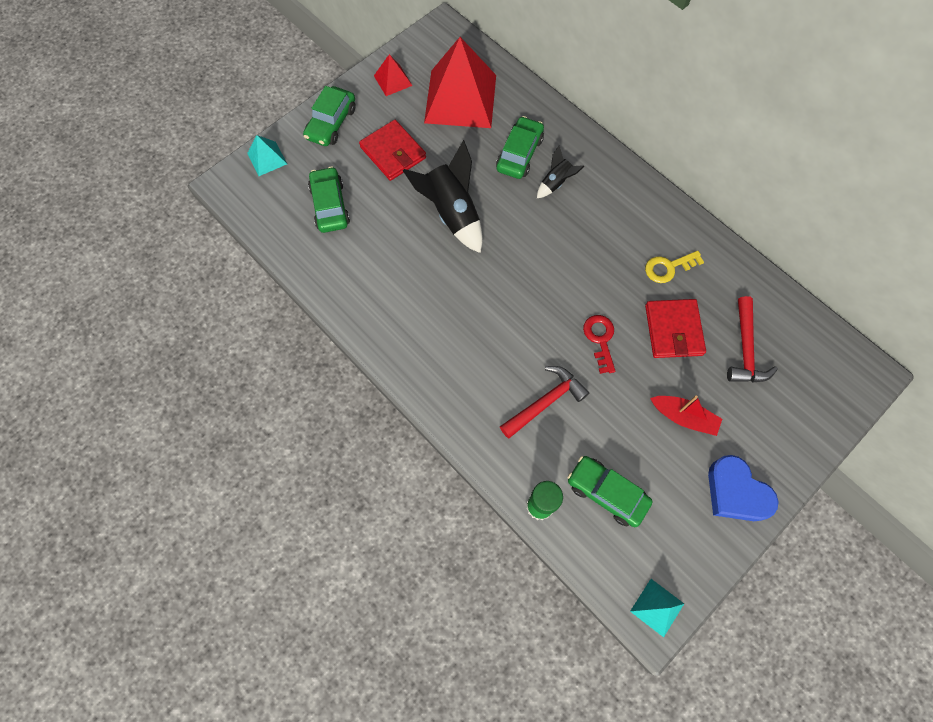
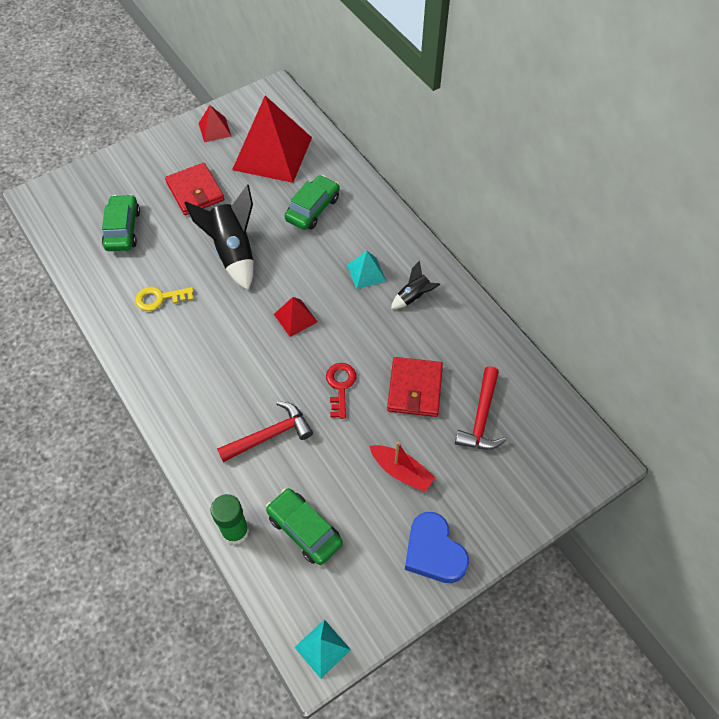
camera: 10 degrees right, 10 degrees down
turquoise pyramid [247,135,287,176] -> turquoise pyramid moved to [347,251,386,289]
green car [303,86,356,146] -> none
black rocket [537,145,585,198] -> black rocket moved to [391,261,440,309]
yellow key [645,251,704,283] -> yellow key moved to [135,287,194,311]
none -> red pyramid [274,297,317,337]

